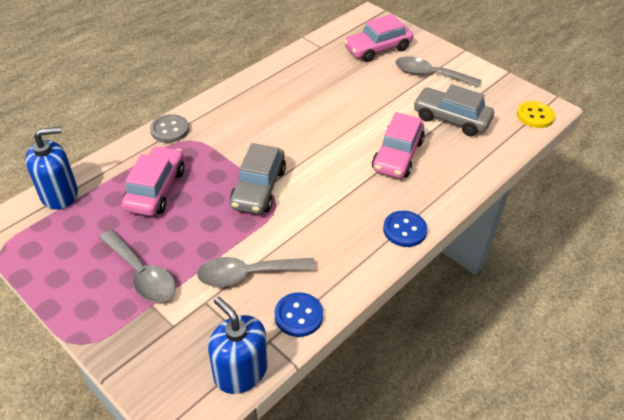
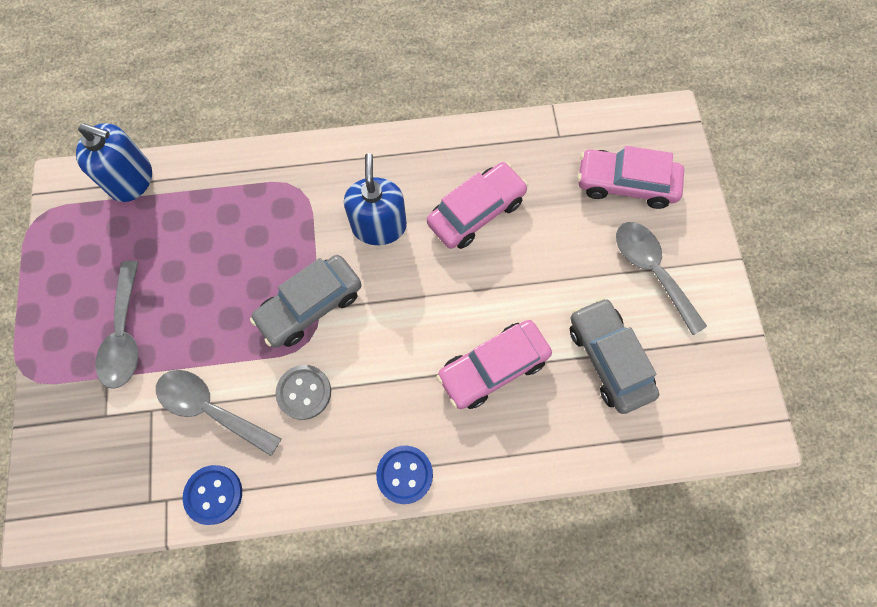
camera: 40 degrees right, 25 degrees up
pink car [122,146,185,216] -> pink car moved to [427,162,528,249]
grey button [150,114,189,143] -> grey button moved to [276,365,331,420]
blue soap dispenser [208,297,268,394] -> blue soap dispenser moved to [344,153,407,245]
yellow button [517,101,555,128] -> none

